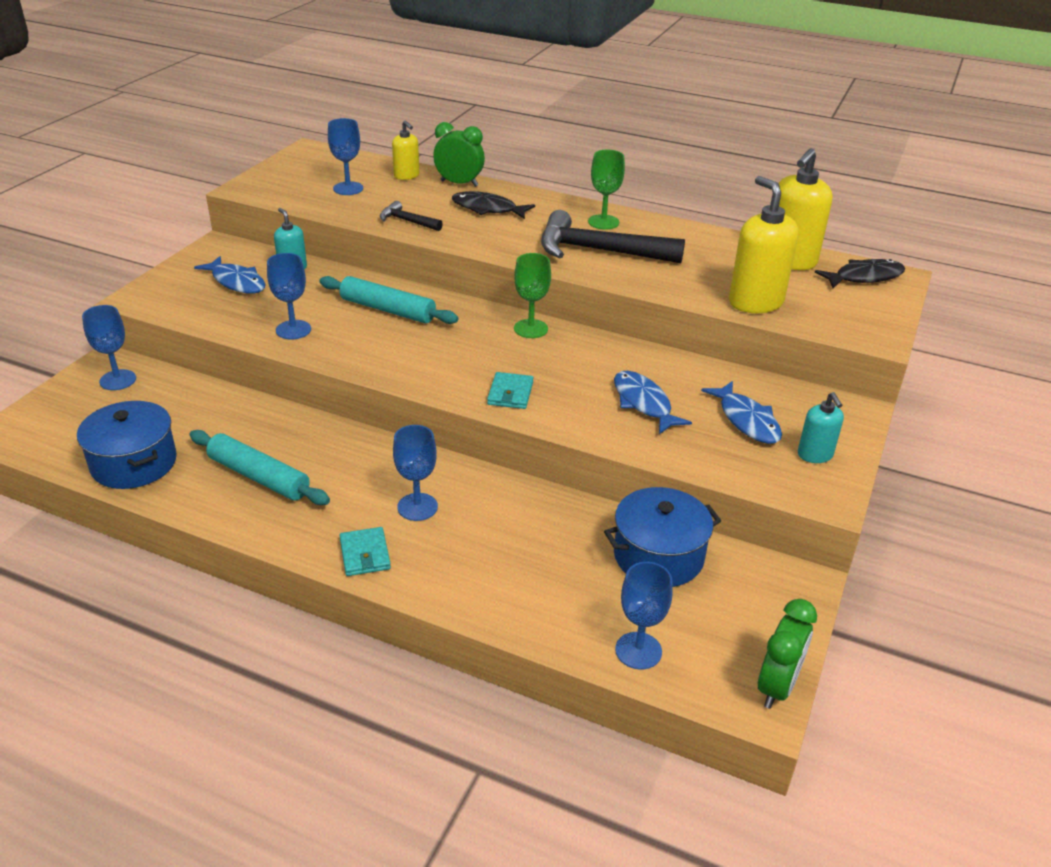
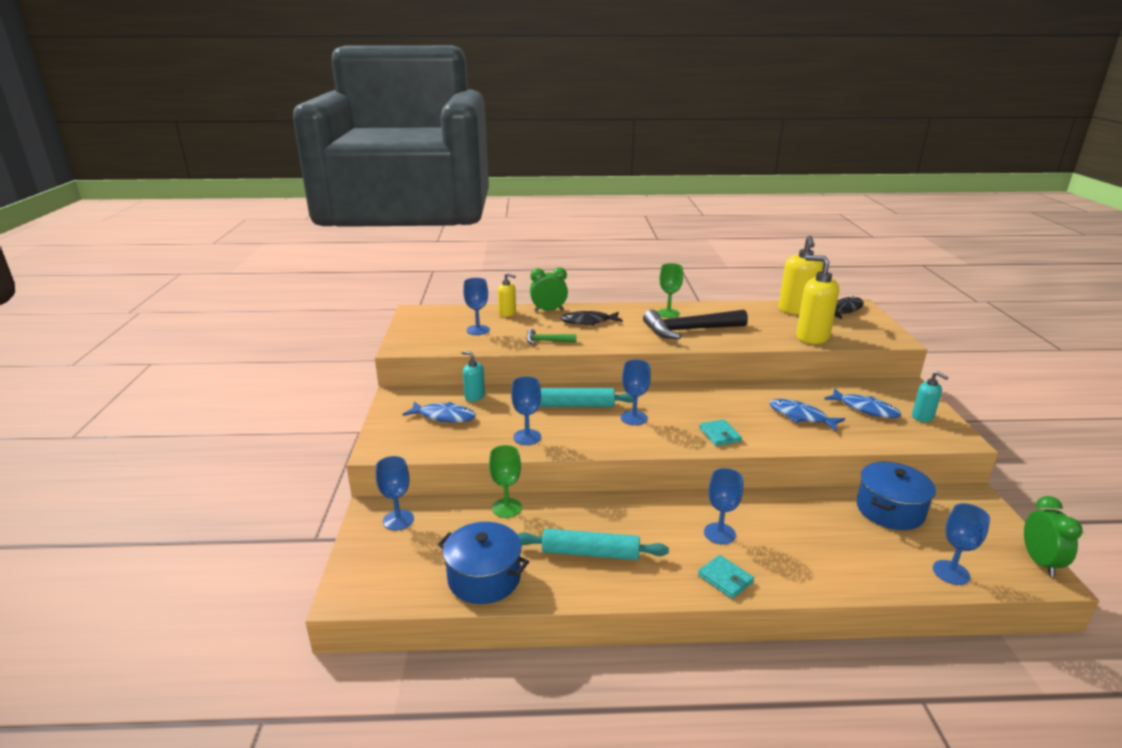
camera: 25 degrees left, 10 degrees down
black hammer [380,201,443,231] -> green hammer [526,329,576,345]
green goblet [514,253,551,338] -> green goblet moved to [489,445,522,518]
none -> blue goblet [621,360,651,425]

